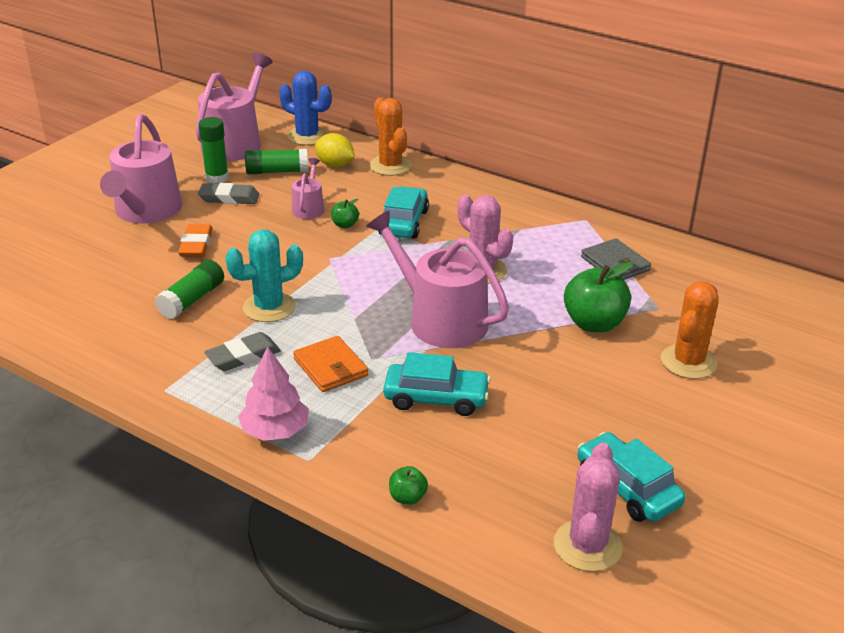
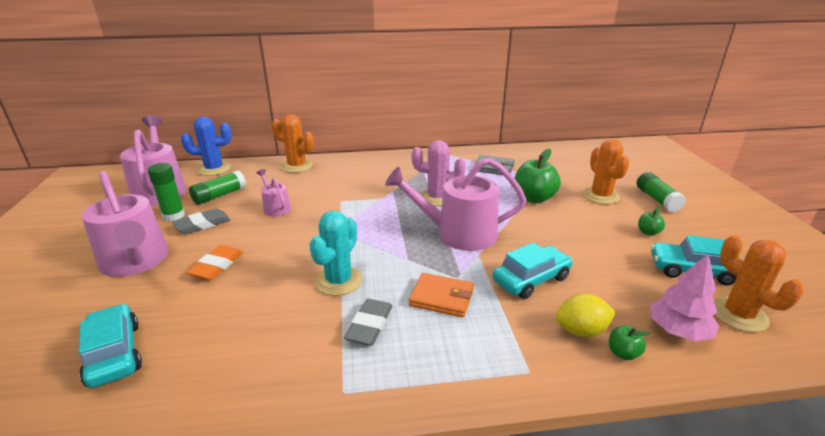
camera: 40 degrees left, 5 degrees down
green glue stick [155,260,224,319] -> green glue stick moved to [637,172,686,212]
orange eraser [178,224,213,257] -> orange eraser turned 60 degrees clockwise [186,245,243,280]
pink tree [238,347,309,441] -> pink tree moved to [650,254,719,341]
yellow lemon [315,133,355,167] -> yellow lemon moved to [556,294,616,337]
green apple [331,199,359,228] -> green apple moved to [638,207,665,236]
turquoise car [378,187,429,239] -> turquoise car moved to [79,304,142,388]
pink cactus [554,443,623,572] -> orange cactus [713,235,803,332]

